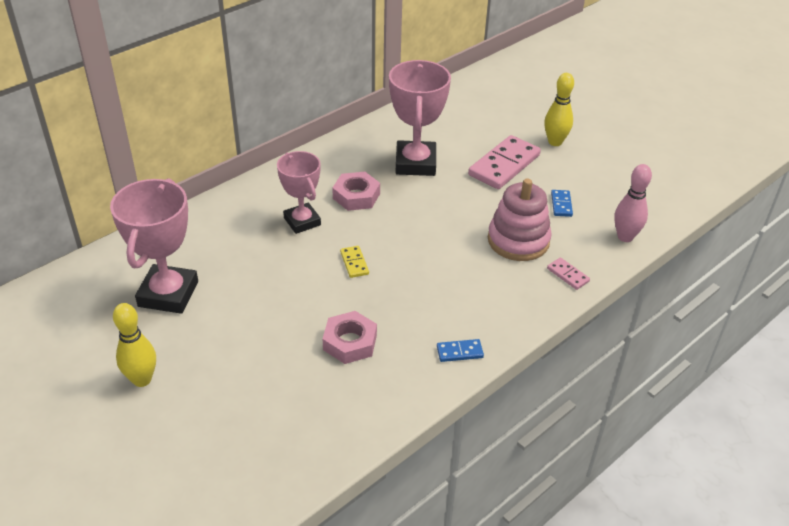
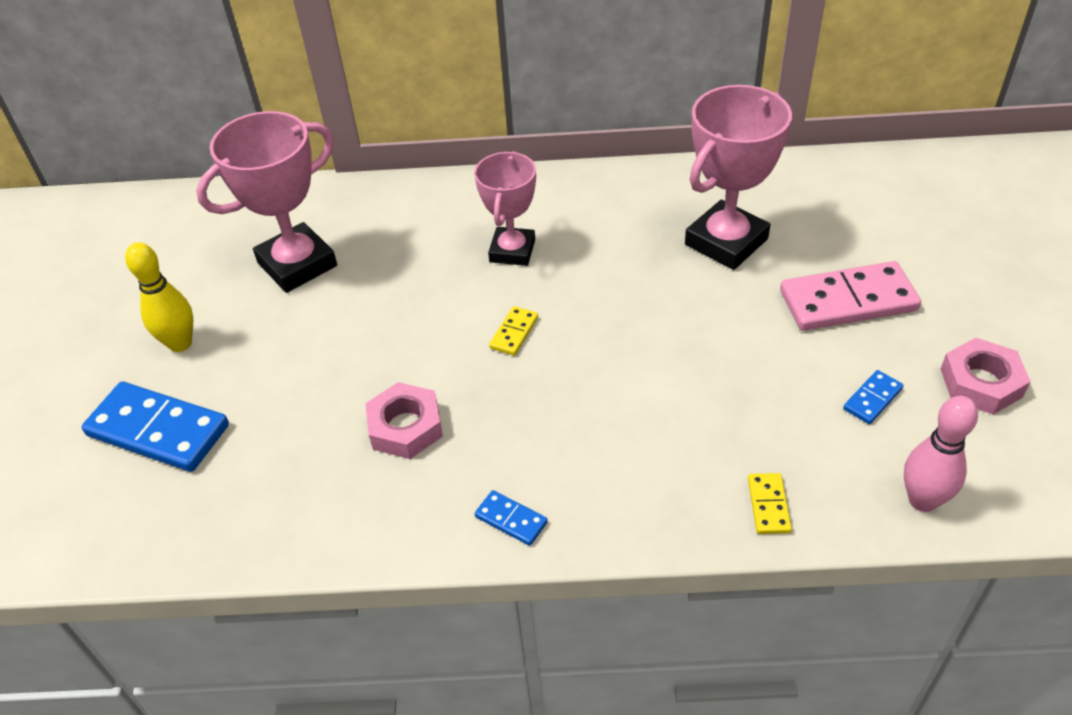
camera: 45 degrees right, 5 degrees up
pink nut [332,172,380,211] -> pink nut moved to [941,338,1030,415]
pink stacking toy [488,178,552,261] -> none
yellow bowling pin [544,73,574,146] -> none
pink domino [547,257,590,290] -> yellow domino [748,473,792,534]
none -> blue domino [82,382,229,472]

